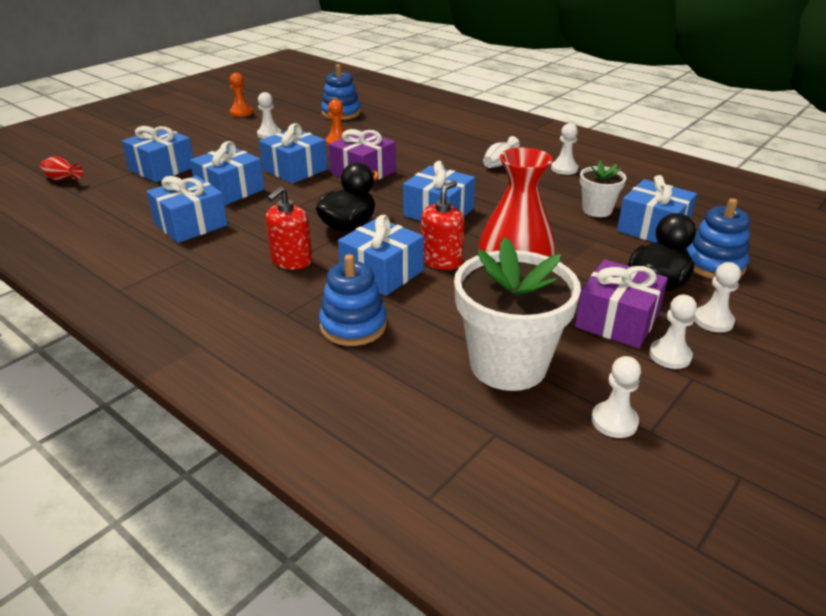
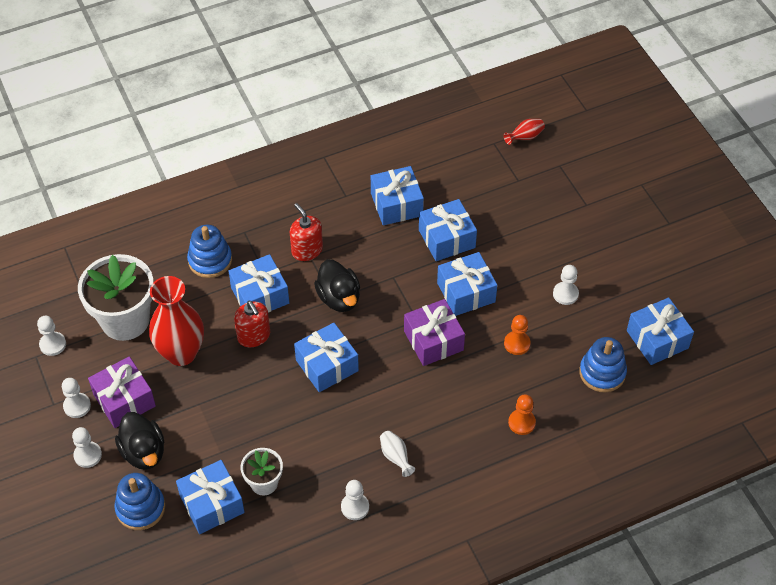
camera: 115 degrees right, 20 degrees up
blue gift [122,126,194,182] -> blue gift moved to [627,297,694,365]
orange pawn [230,73,253,117] -> orange pawn moved to [508,394,536,435]

